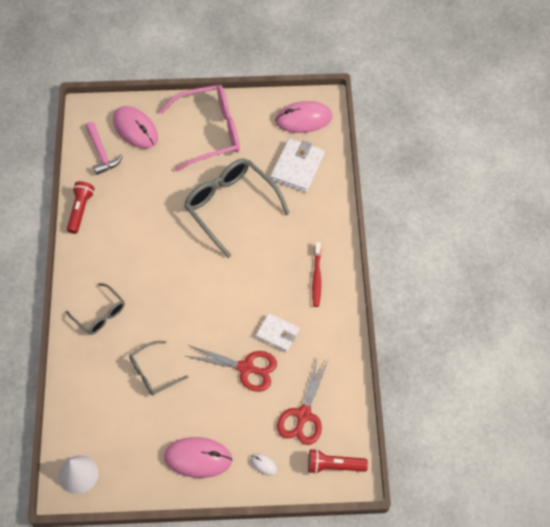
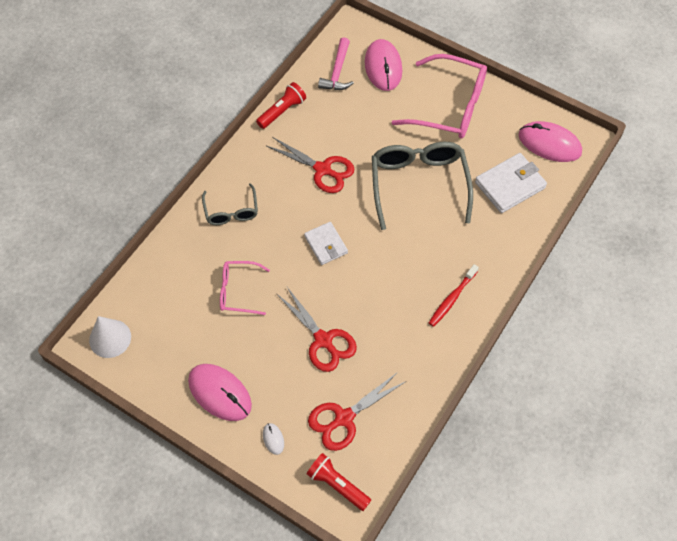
camera: 35 degrees right, 0 degrees up
grey glasses [129,341,188,396] -> pink glasses [220,261,270,315]
white wallet [256,313,299,352] -> white wallet moved to [304,222,348,265]
none -> red scissors [267,137,354,193]

